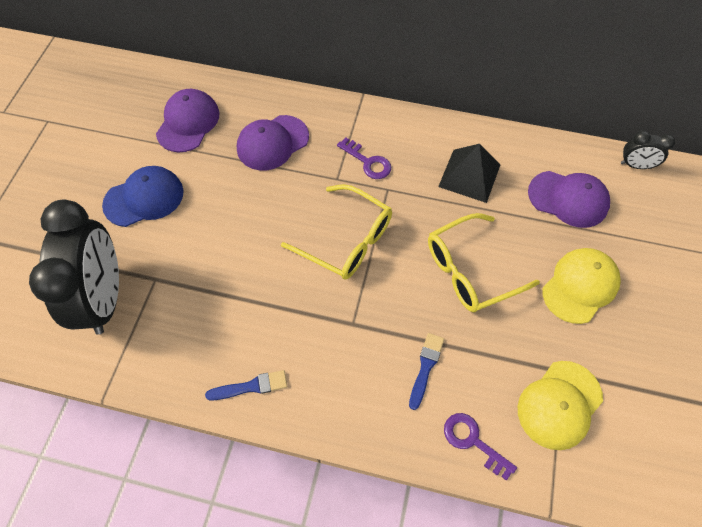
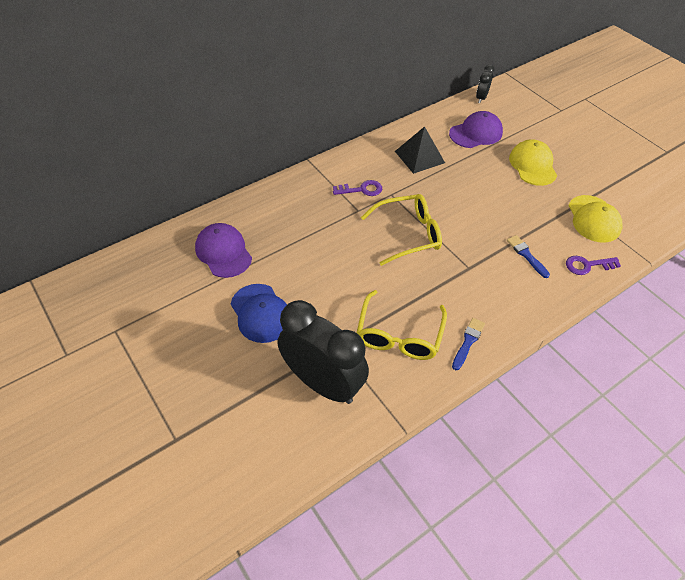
camera: 50 degrees left, 10 degrees down
blue cap [102,166,184,227] -> blue cap turned 135 degrees clockwise [231,284,287,343]
purple cap [237,115,309,170] -> none
yellow glasses [428,213,540,312] -> yellow glasses moved to [357,290,447,360]
black clock [621,131,675,169] -> black clock turned 150 degrees clockwise [476,65,494,103]

